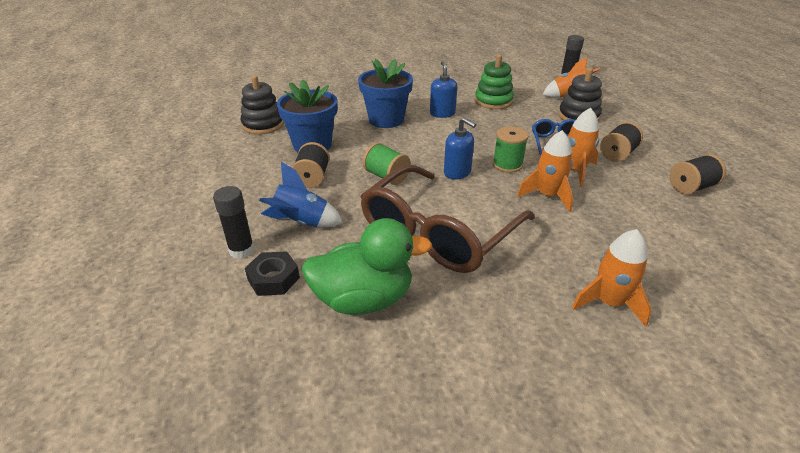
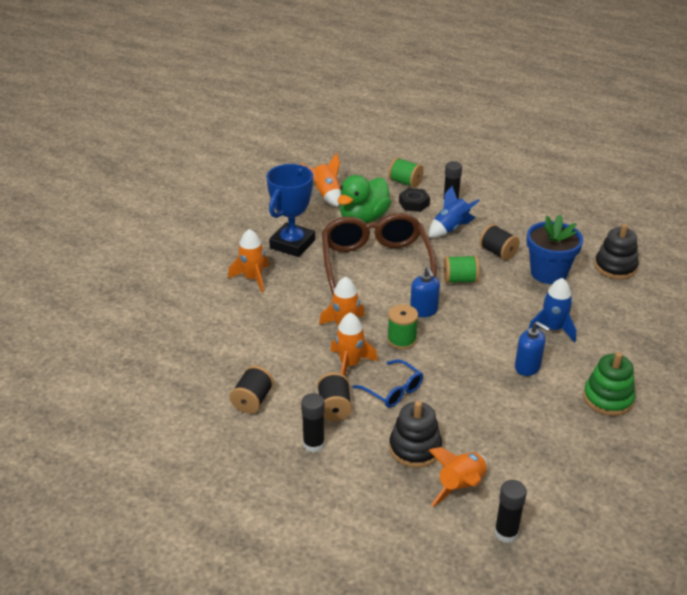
camera: 135 degrees right, 0 degrees up
blue flower pot [358,59,413,128] -> blue rocket [528,278,576,343]
blue soap dispenser [444,117,476,180] -> blue soap dispenser turned 105 degrees counterclockwise [410,267,440,317]
green stacking toy [475,55,514,109] -> green stacking toy moved to [583,352,635,416]
none -> blue trophy [266,164,315,257]
none -> orange rocket [300,153,341,207]
none -> black glue stick [301,393,325,453]
none -> green spool [388,158,424,188]

